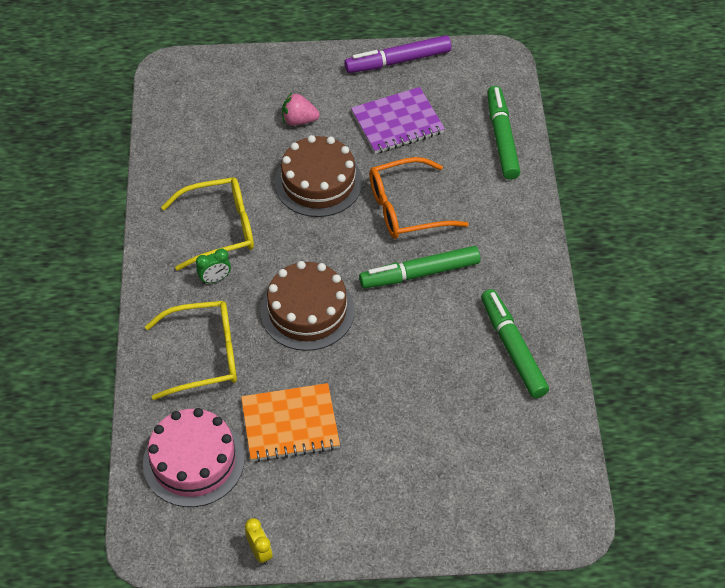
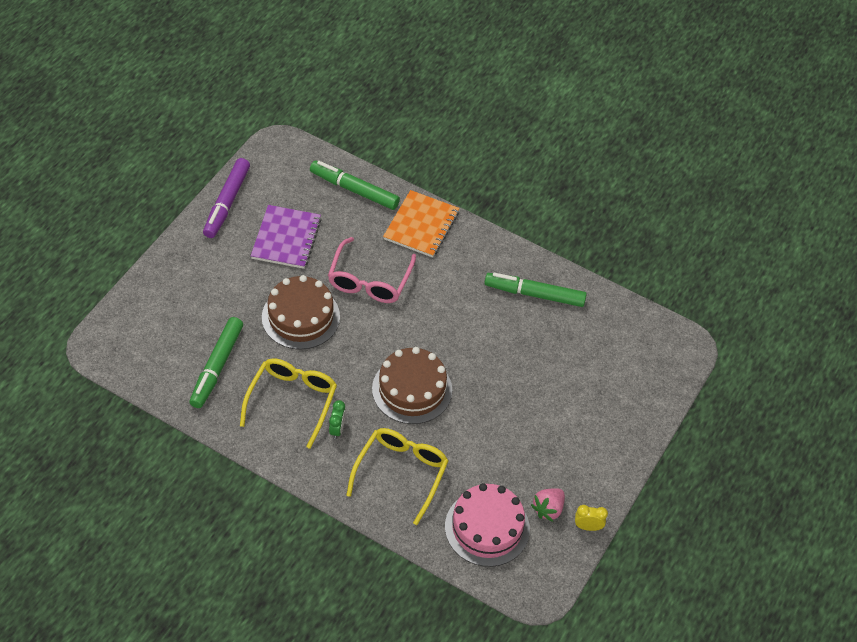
camera: 60 degrees left, 0 degrees up
orange notebook [241,383,340,462] -> orange notebook moved to [383,190,459,258]
pink strawberry [282,92,320,126] -> pink strawberry moved to [531,488,565,522]
green marker [359,246,480,289] -> green marker moved to [189,317,243,408]
orange glasses [369,157,469,239] -> pink glasses [328,237,416,303]

